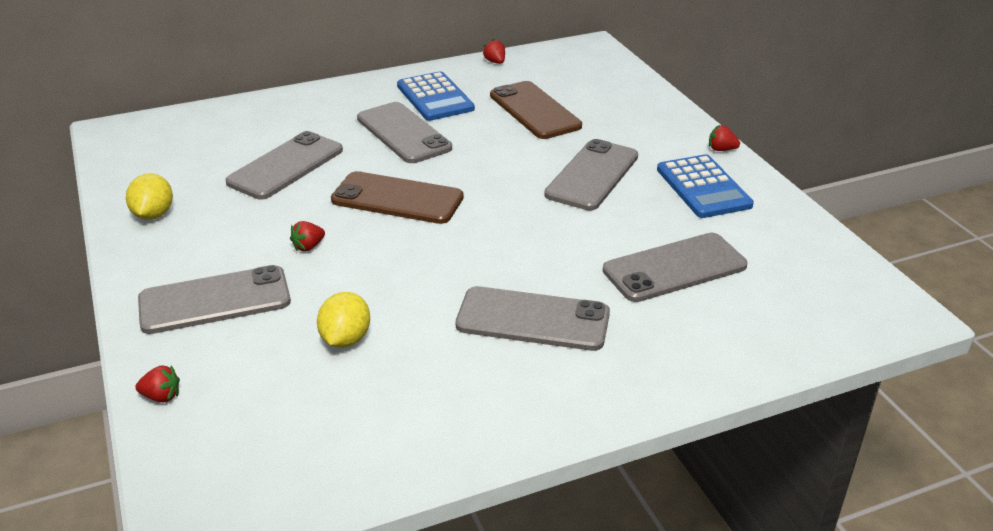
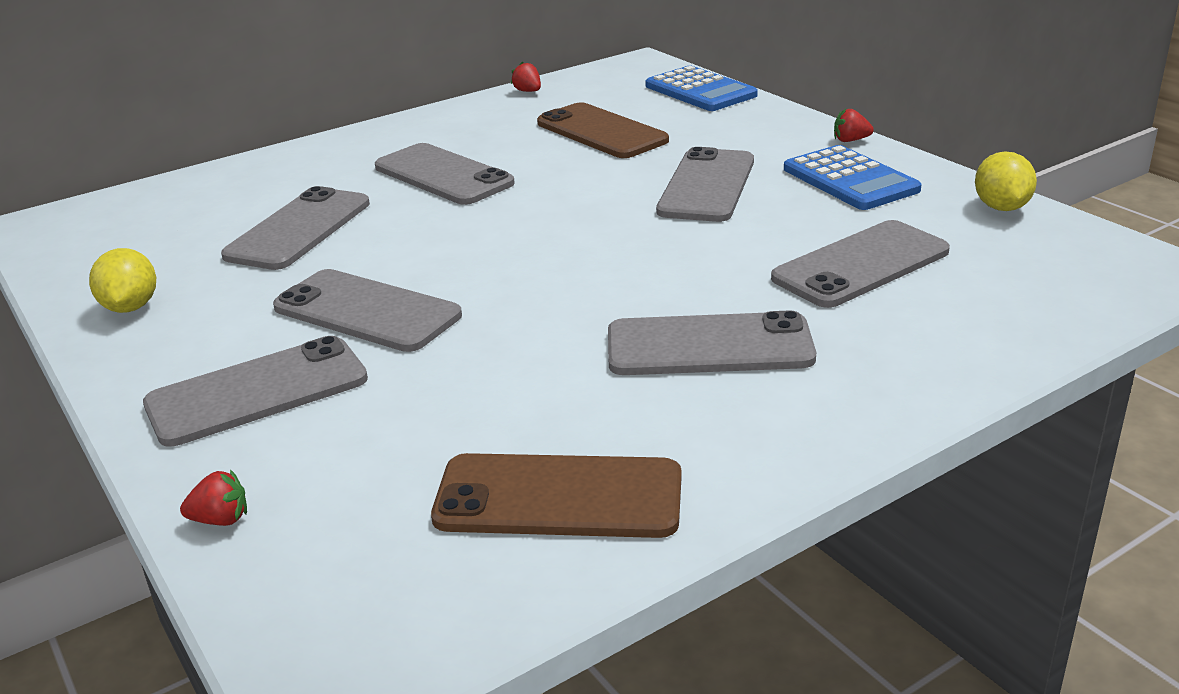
camera: 10 degrees left, 5 degrees down
red strawberry [290,221,325,251] -> grey phone [273,269,462,352]
yellow lemon [317,292,370,348] -> yellow lemon moved to [975,151,1037,211]
brown phone [331,171,464,224] -> brown phone moved to [431,453,682,538]
blue calculator [397,71,475,121] -> blue calculator moved to [645,66,758,111]

